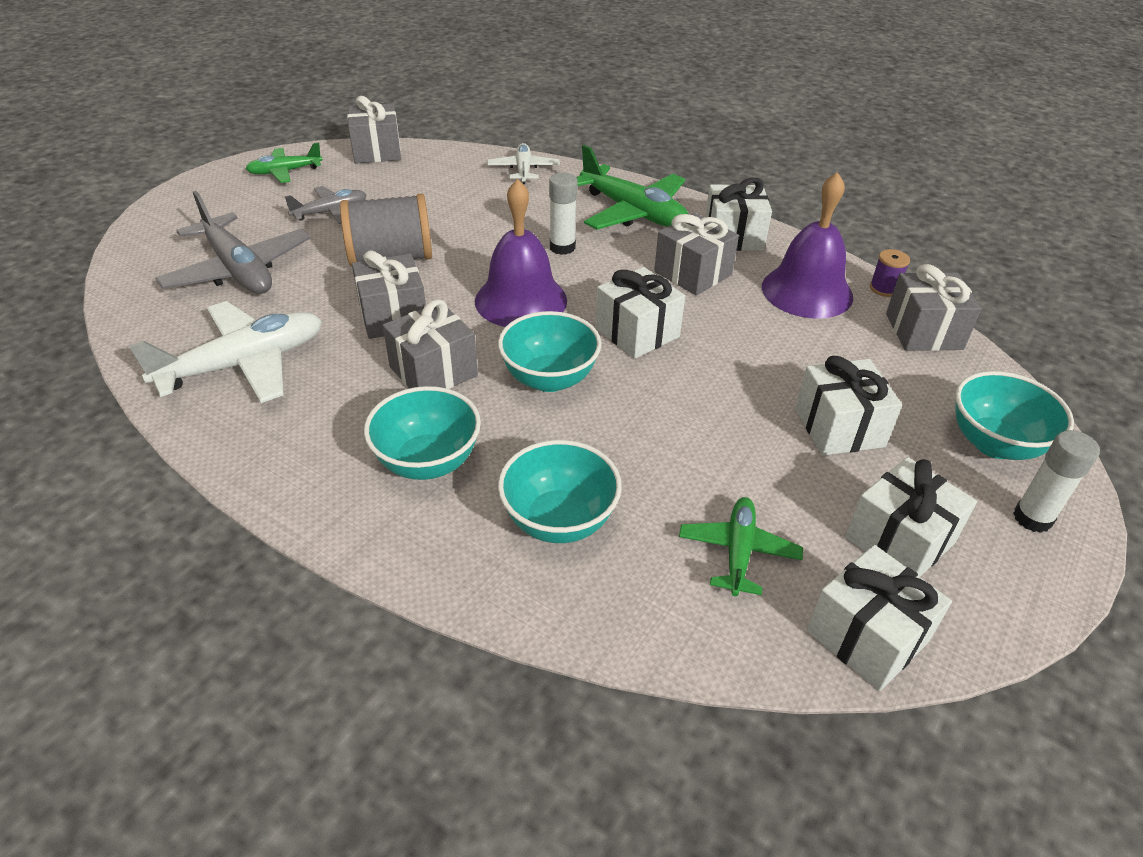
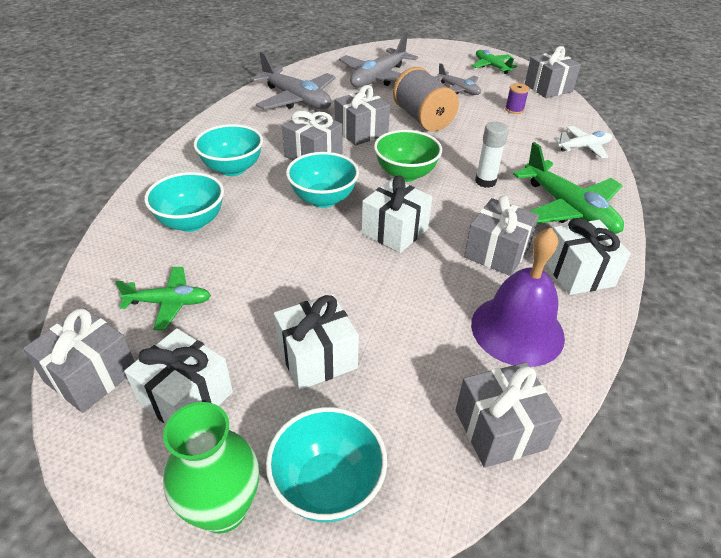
camera: 75 degrees right, 0 degrees up
white plane [129,301,322,403] -> grey plane [250,52,336,110]
purple bell [475,179,567,327] -> green bowl [374,130,442,182]
green plane [576,145,688,230] -> green plane turned 60 degrees counterclockwise [513,142,624,234]
white gift [807,545,952,691] -> grey gift [23,308,135,413]
purple spool [870,249,910,297] -> purple spool moved to [505,83,529,114]
white glue stick [1013,430,1100,533] -> green vase [163,402,259,534]

